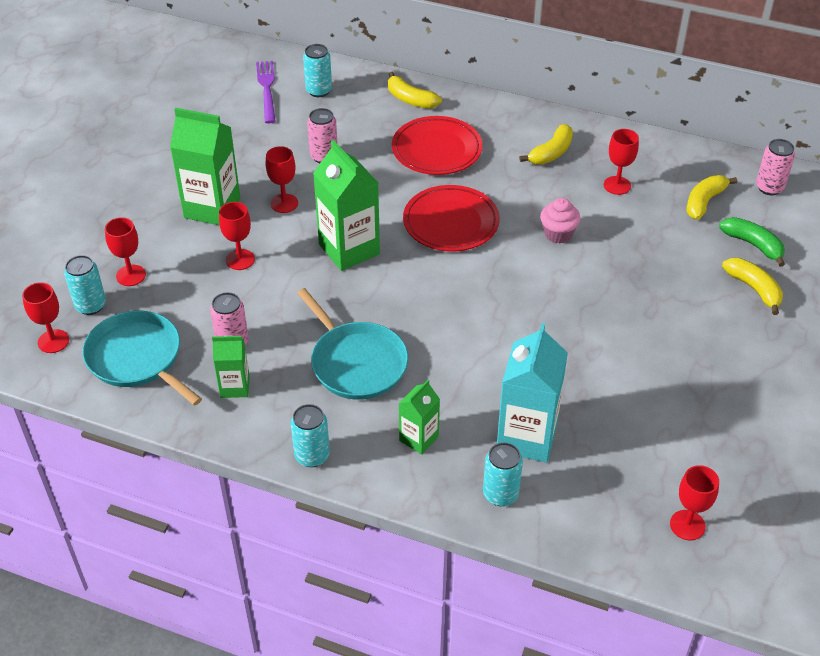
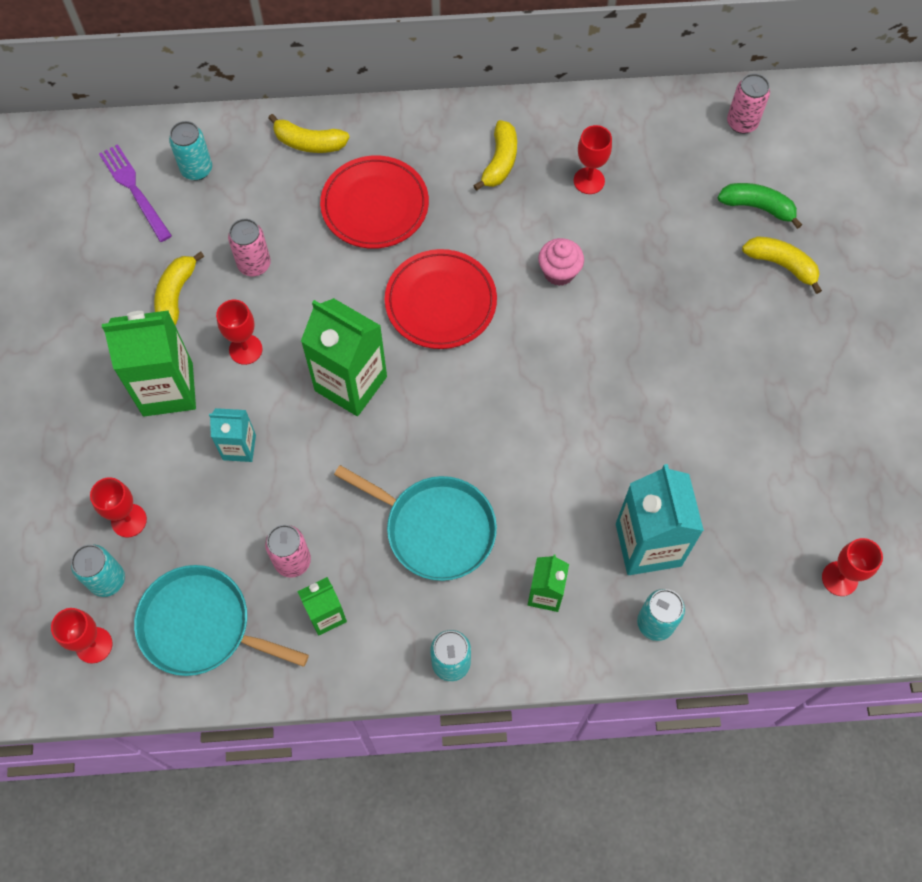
camera: 25 degrees left, 20 degrees up
red goblet [219,202,255,270] -> turquoise carton [209,408,256,462]
yellow banana [686,175,737,220] -> yellow banana moved to [154,251,205,326]

